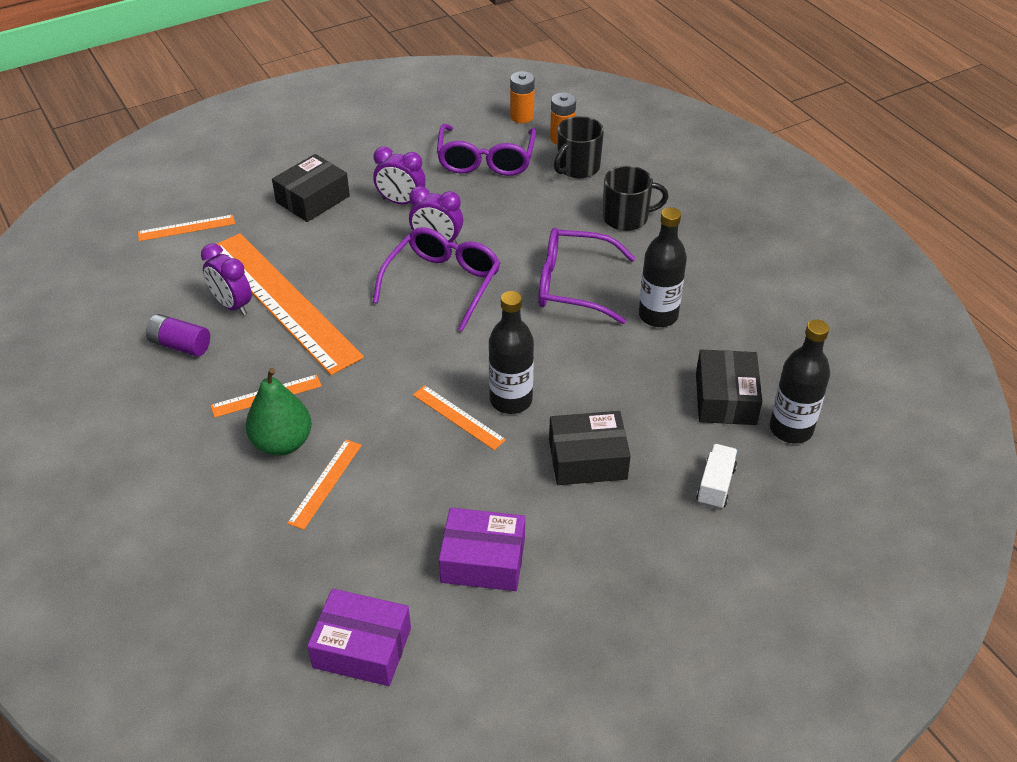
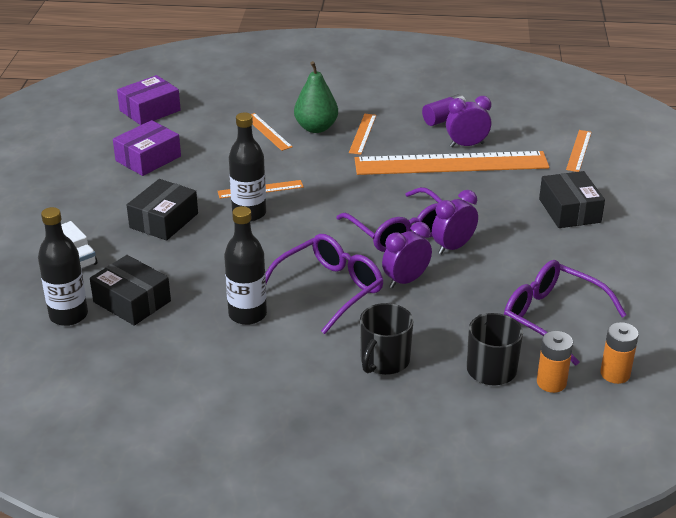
camera: 125 degrees right, 10 degrees down
purple clock [373,146,426,204] -> purple clock moved to [382,222,432,288]

